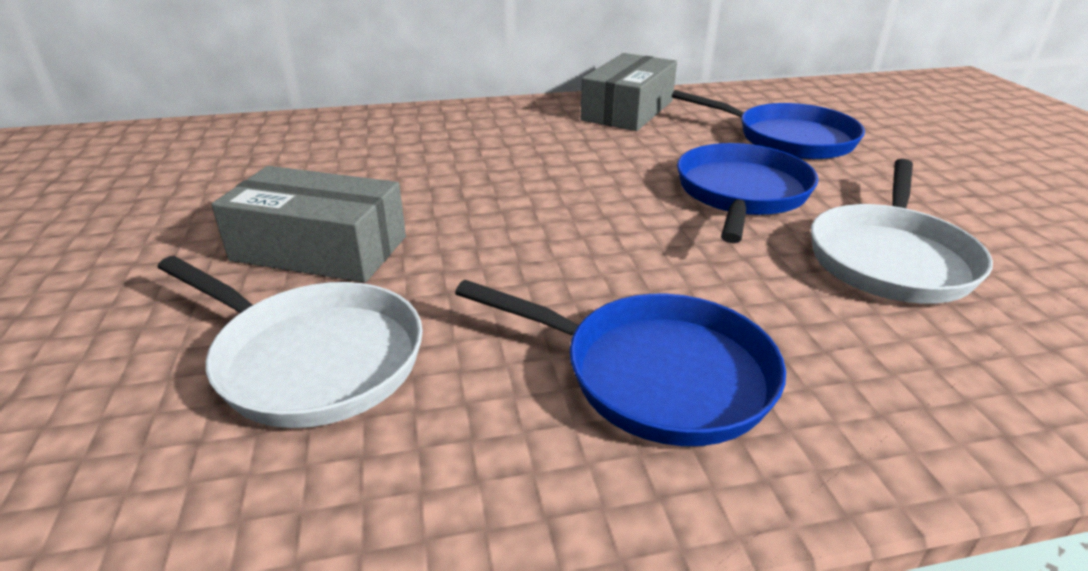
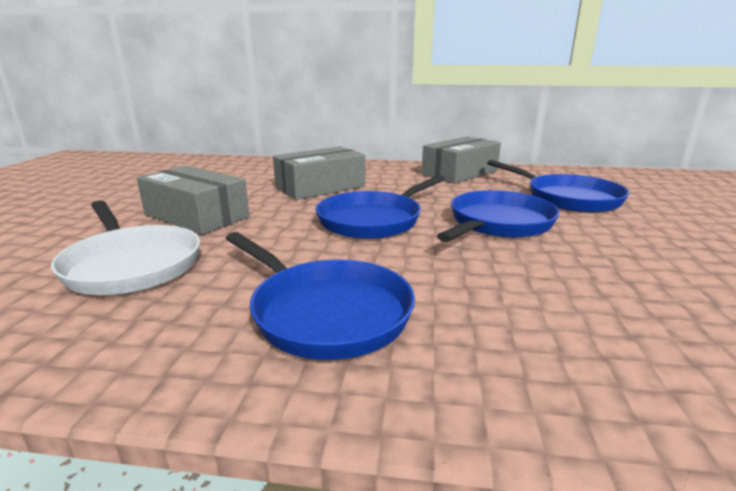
camera: 20 degrees right, 10 degrees down
white pan [811,159,993,304] -> none
none -> grey box [273,146,365,200]
none -> blue pan [316,175,445,239]

